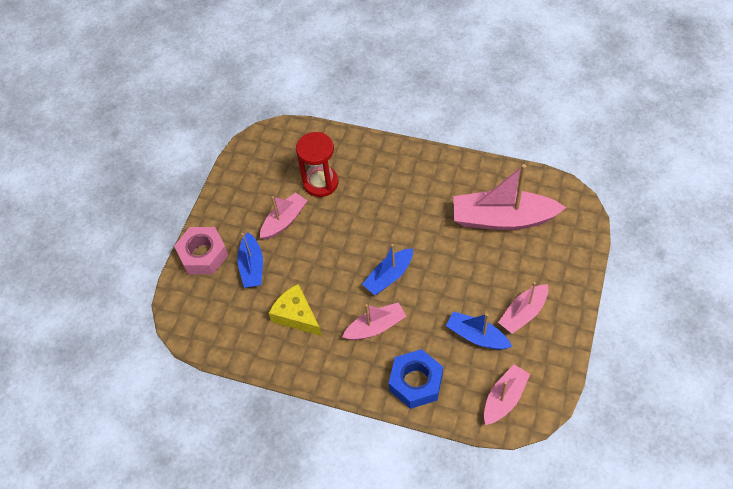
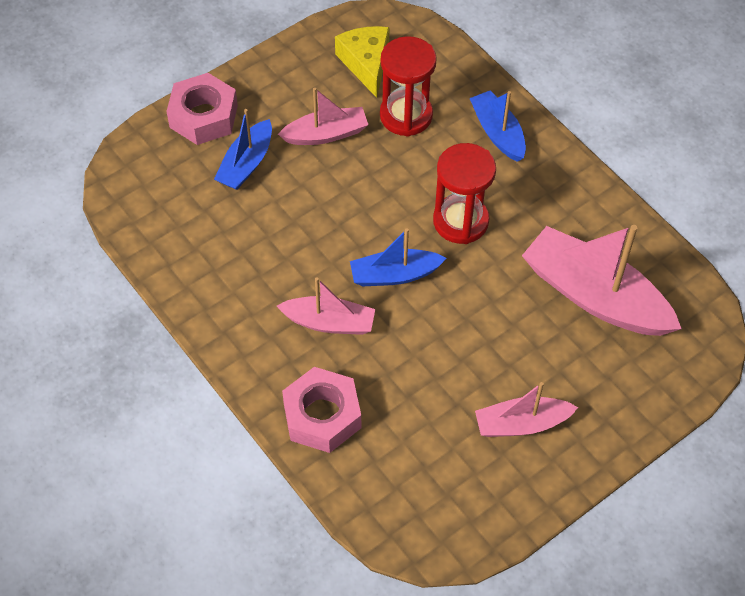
camera: 30 degrees right, 0 degrees up
yellow cheese [269,284,322,336] -> yellow cheese moved to [335,26,390,98]
blue nut [389,349,443,409] -> pink nut [282,367,361,453]
blue boat [446,311,512,350] -> blue boat moved to [469,91,526,162]
pink boat [484,365,530,425] -> none
none -> red hourglass [433,143,496,244]

